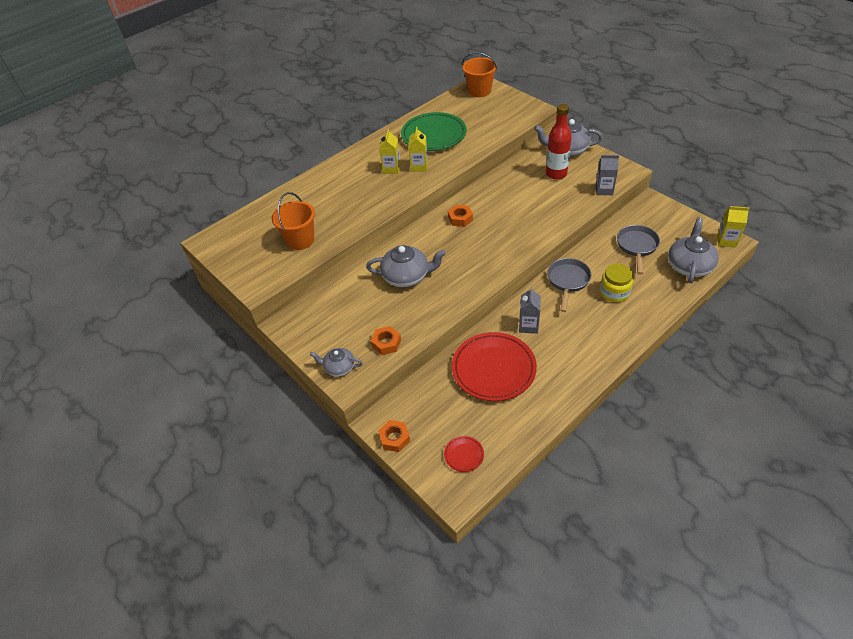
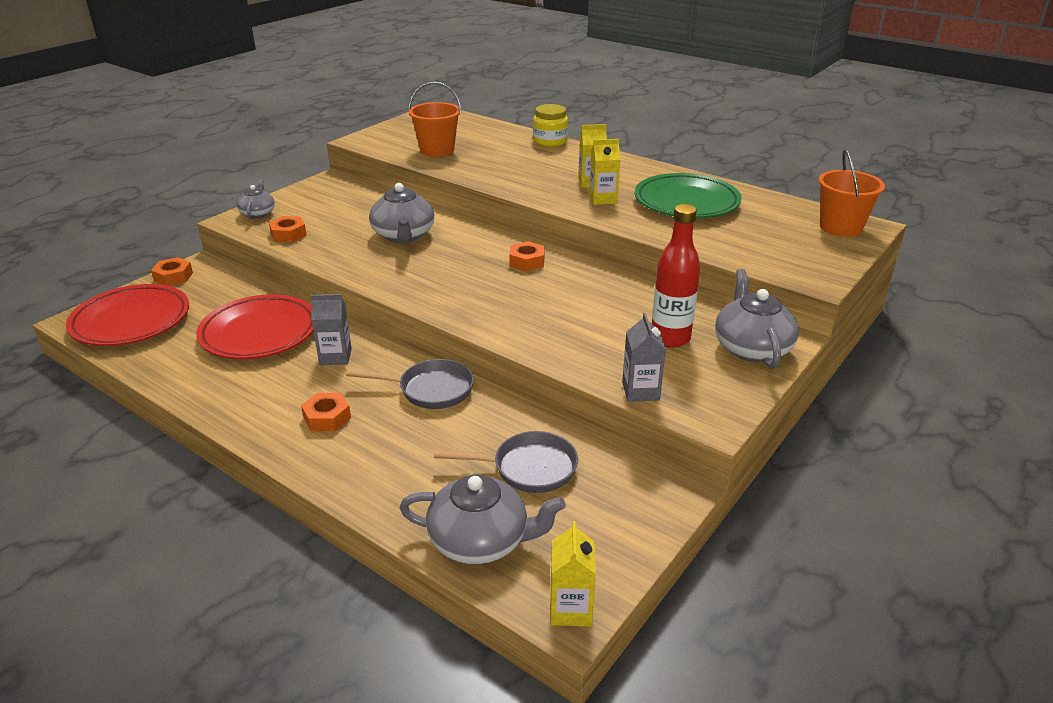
camera: 75 degrees right, 15 degrees down
red plate [444,436,484,472] -> red plate [66,284,189,346], size x2.31
yellow jar [600,264,633,302] -> yellow jar moved to [533,104,568,147]
none -> orange nut [301,393,351,431]

